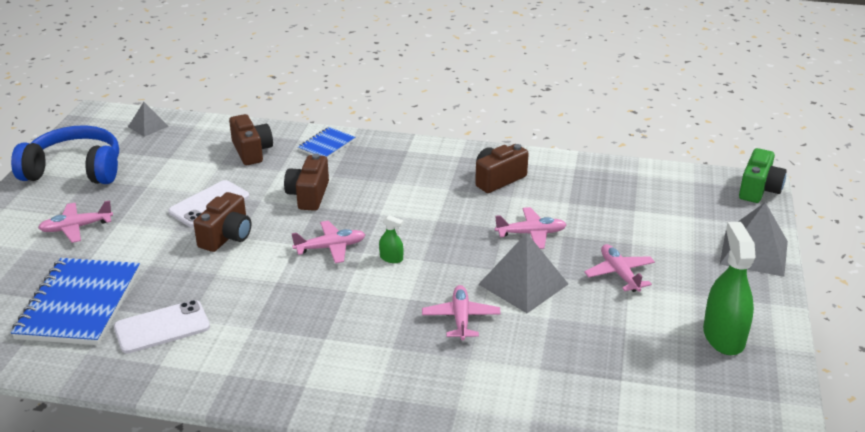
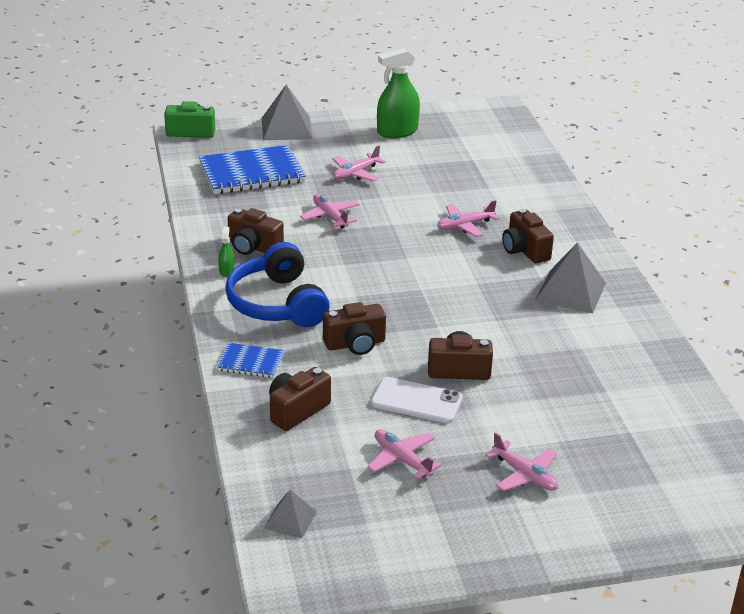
camera: 115 degrees left, 0 degrees up
blue headphones [11,125,119,184] -> blue headphones moved to [225,242,330,327]
blue notebook [11,258,140,345] -> blue notebook moved to [199,145,306,194]
white phone [114,300,210,354] -> none
pink plane [291,221,365,263] -> pink plane moved to [367,429,442,480]
green spray bottle [379,215,404,263] -> green spray bottle moved to [218,227,235,277]
grey pyramid [478,233,568,313] -> grey pyramid moved to [535,243,606,314]
none -> brown camera [502,209,554,264]

